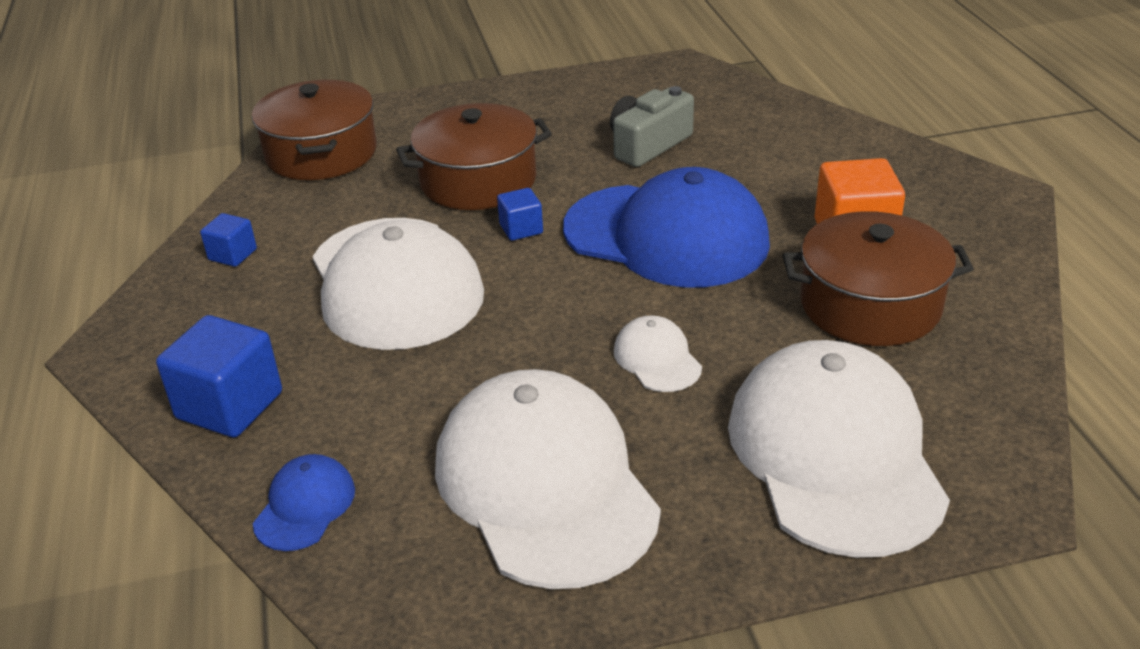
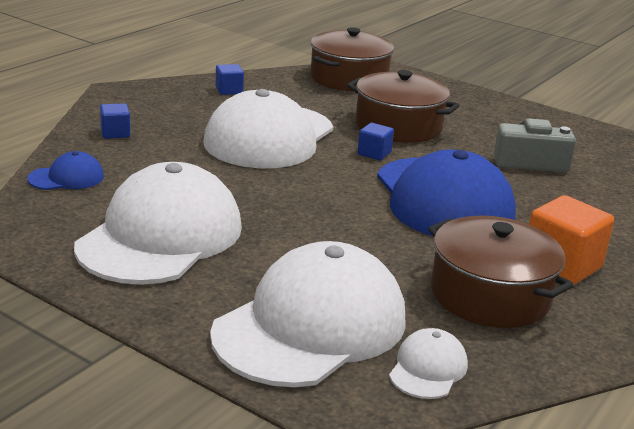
camera: 45 degrees right, 10 degrees down
blue cube [156,315,282,437] -> blue cube [100,103,130,139], size x0.54
white cap [614,315,702,392] -> white cap moved to [389,328,468,399]

